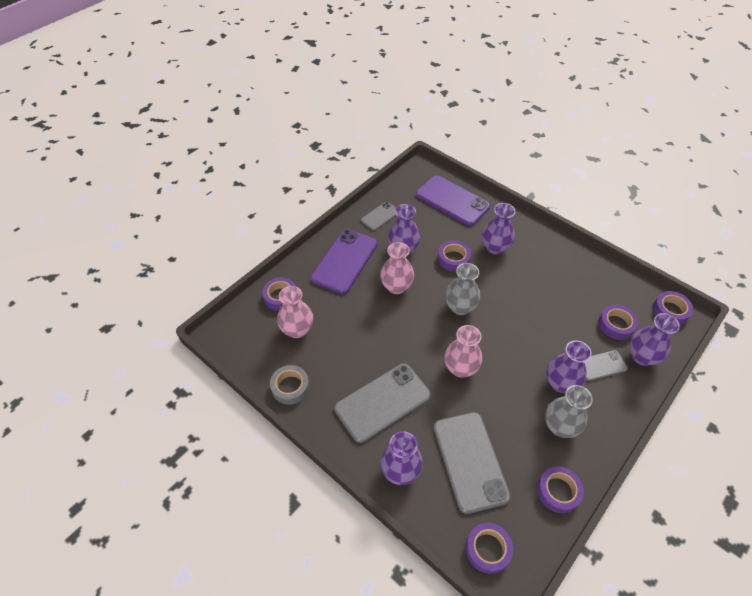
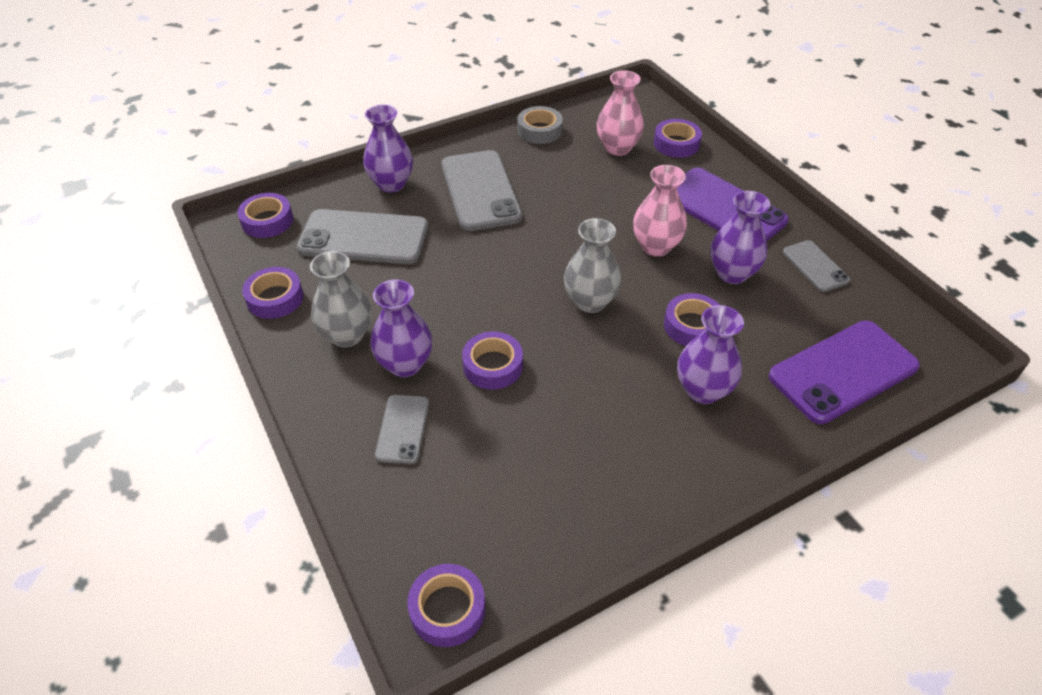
camera: 110 degrees right, 5 degrees down
pink vase [444,325,483,377] -> none
purple tape [598,305,638,340] -> purple tape moved to [462,331,523,390]
purple vase [630,313,680,366] -> none

